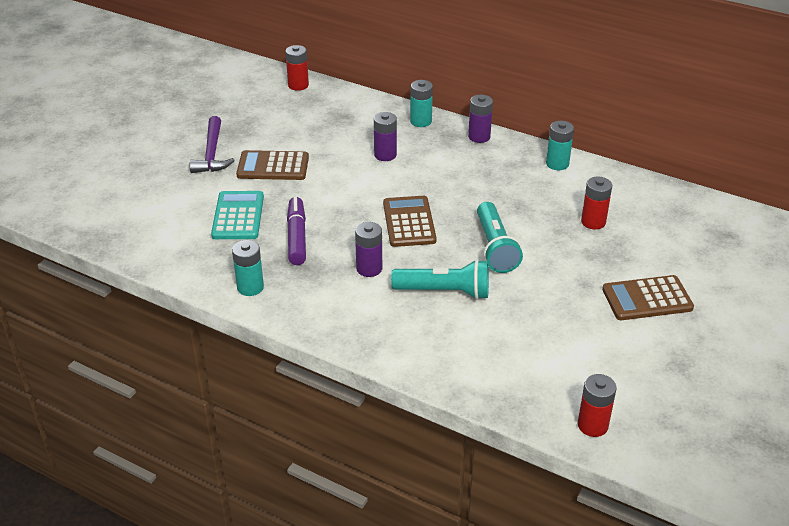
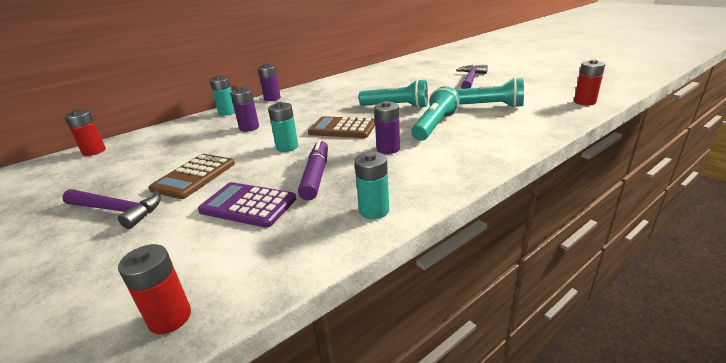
camera: 65 degrees left, 10 degrees down
turquoise calculator [211,191,264,239] -> purple calculator [198,182,296,228]
purple marker [287,197,306,265] -> purple marker turned 75 degrees clockwise [298,139,328,200]
turquoise battery [546,121,574,170] -> turquoise battery moved to [268,102,298,152]
red battery [581,177,612,229] -> red battery moved to [118,244,191,334]
brown calculator [602,275,694,320] -> purple hammer [456,65,488,89]
none -> turquoise flashlight [455,77,524,108]

